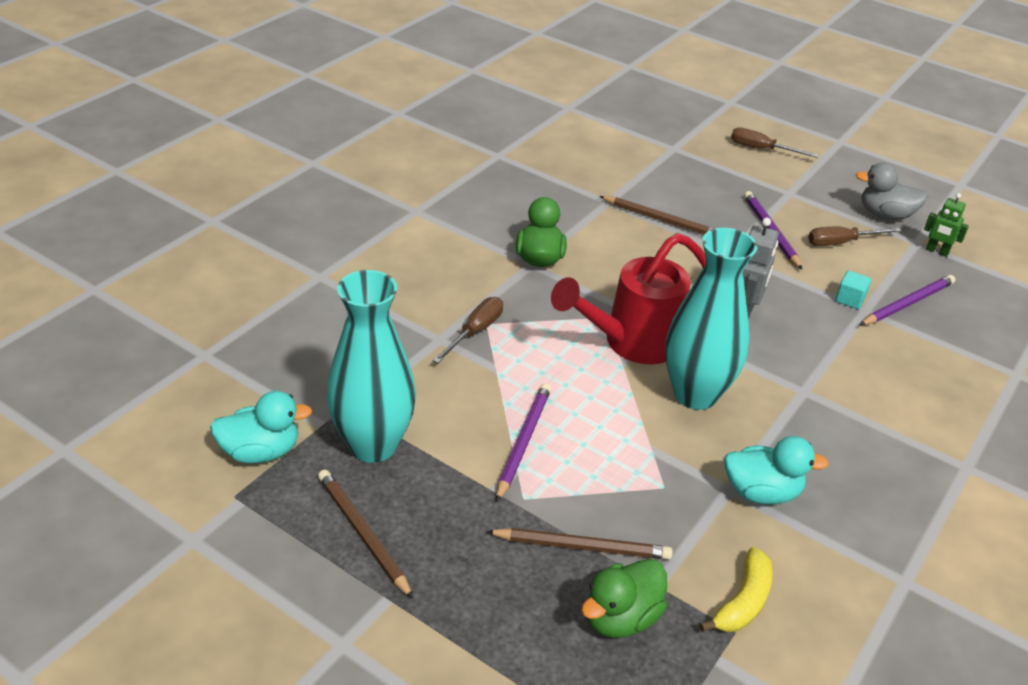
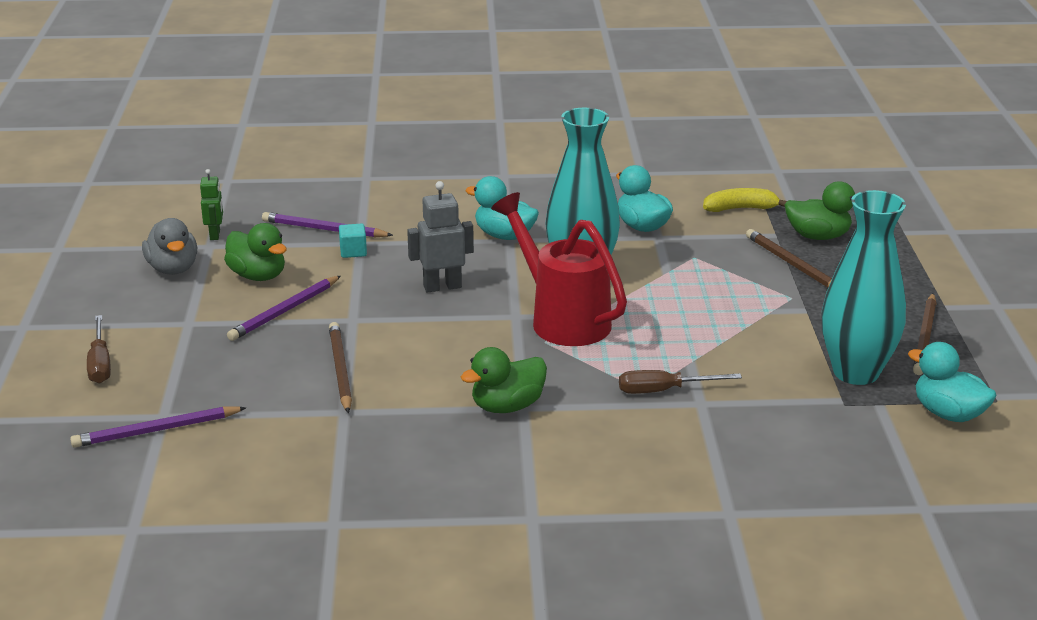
camera: 125 degrees left, 10 degrees down
purple pencil [496,383,551,502] -> purple pencil moved to [70,406,246,448]
red watering can [551,233,706,364] -> red watering can turned 150 degrees counterclockwise [491,192,627,346]
brown screwdriver [808,227,901,246] -> green duck [224,223,287,281]
none -> turquoise duck [465,176,539,240]

